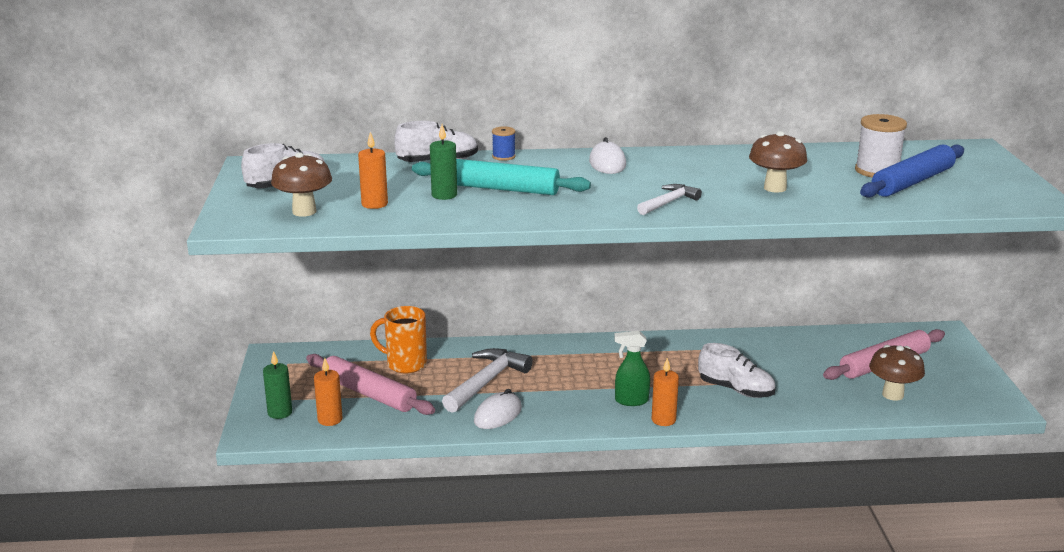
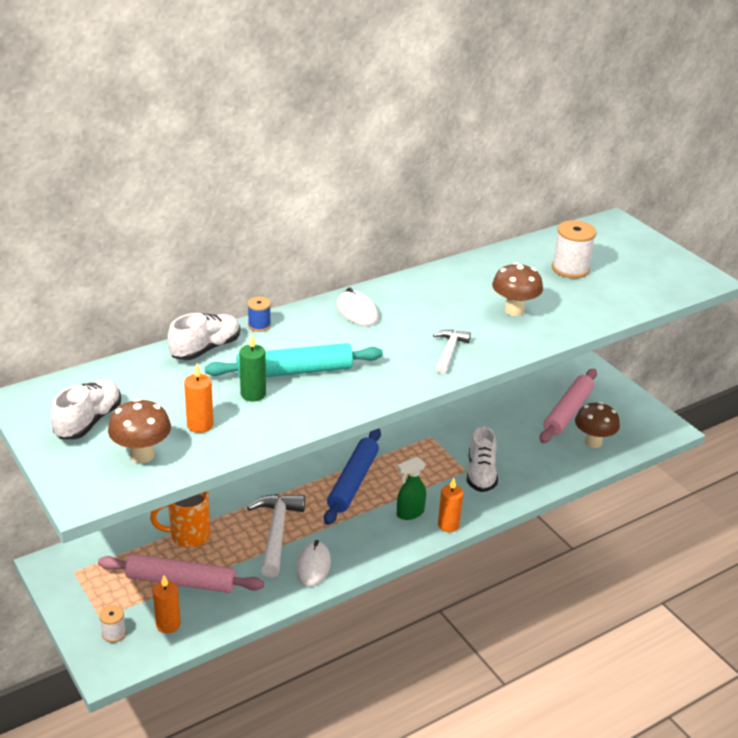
camera: 30 degrees left, 10 degrees up
green candle [263,351,292,419] -> white spool [99,605,126,643]
white shoe [698,343,776,398] -> white shoe turned 90 degrees clockwise [467,426,498,492]
blue rolling pin [860,144,964,198] -> blue rolling pin moved to [324,429,381,525]

